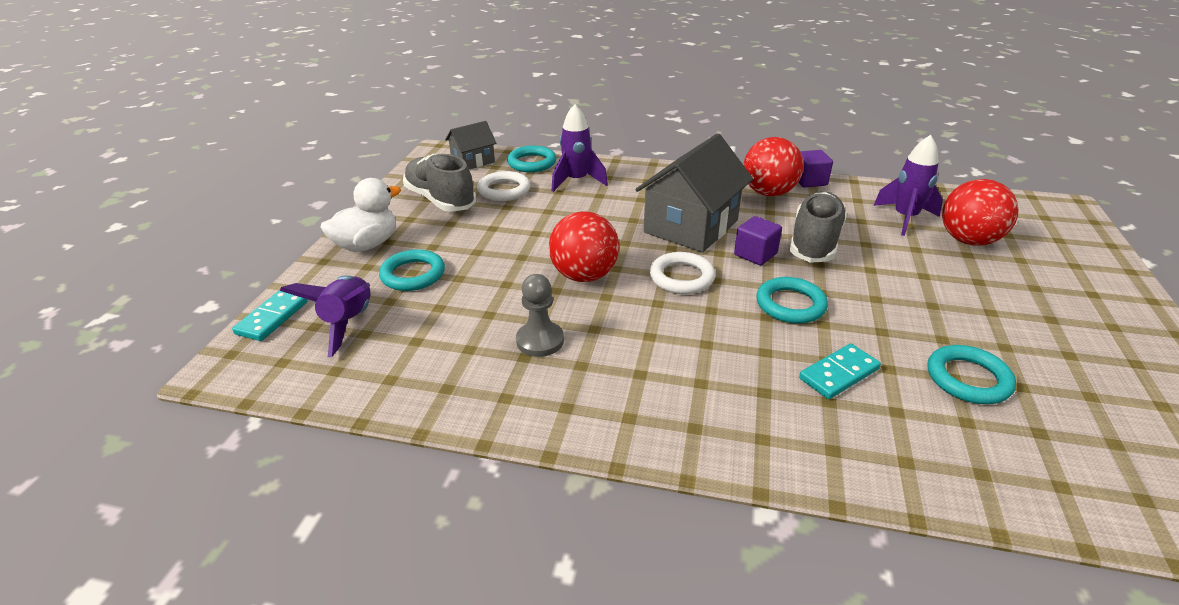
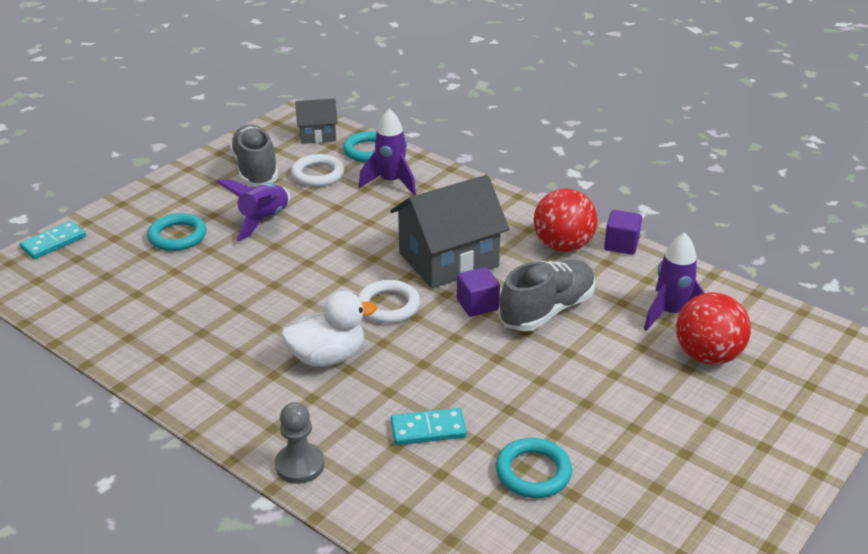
camera: 25 degrees right, 0 degrees up
purple rocket [280,275,371,357] -> purple rocket moved to [217,180,291,241]
white duck [320,178,401,252] -> white duck moved to [281,291,377,367]
grey pawn [516,274,564,357] -> grey pawn moved to [275,402,325,484]
red ball [549,211,619,282] -> none
turquoise ring [756,277,828,324] -> none

